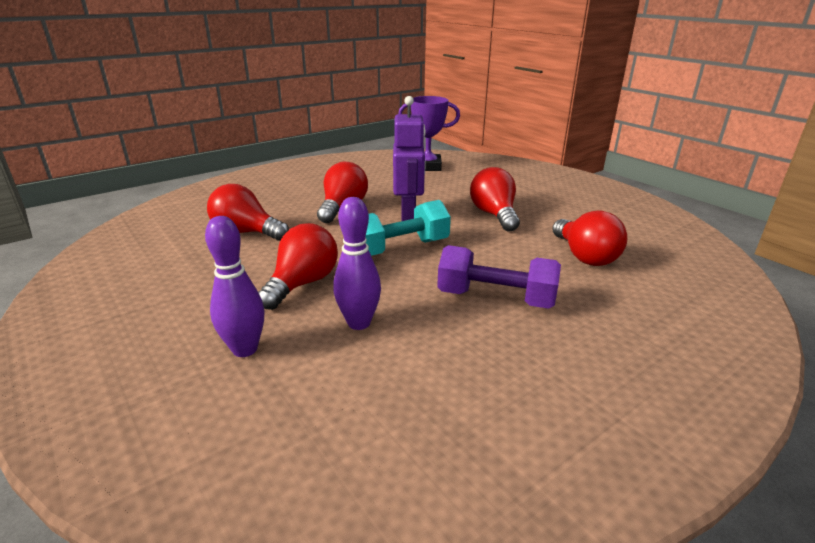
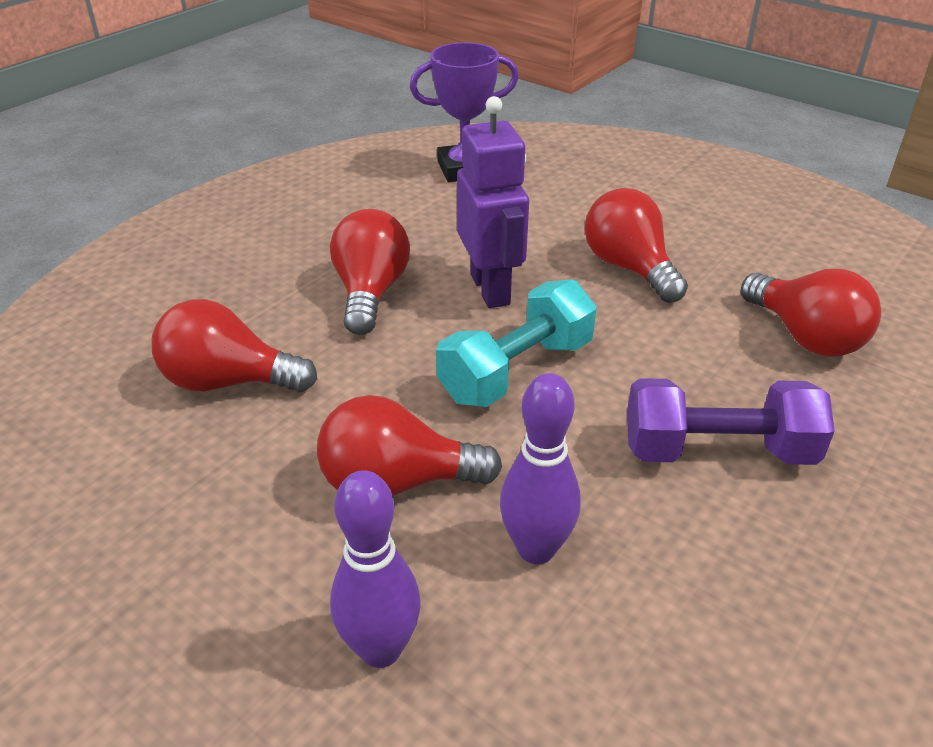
camera: 15 degrees left, 10 degrees up
red light bulb [258,223,338,310] -> red light bulb turned 105 degrees counterclockwise [317,395,502,496]

